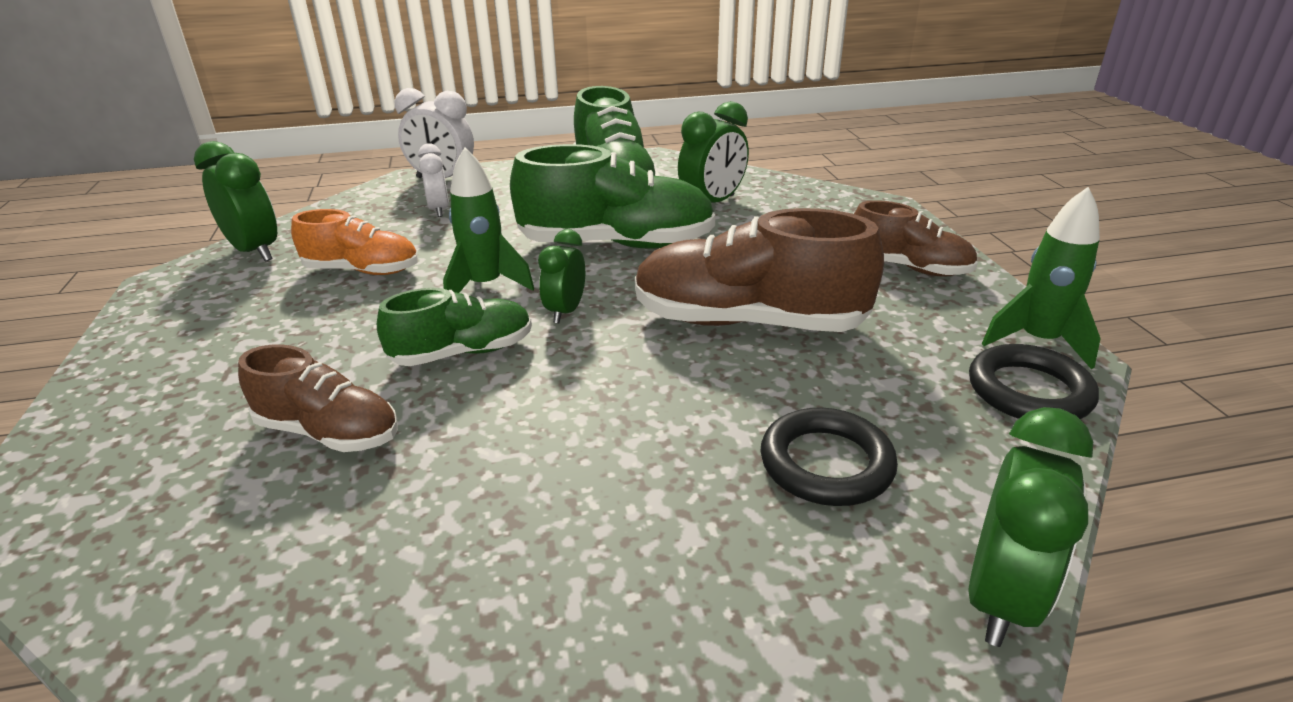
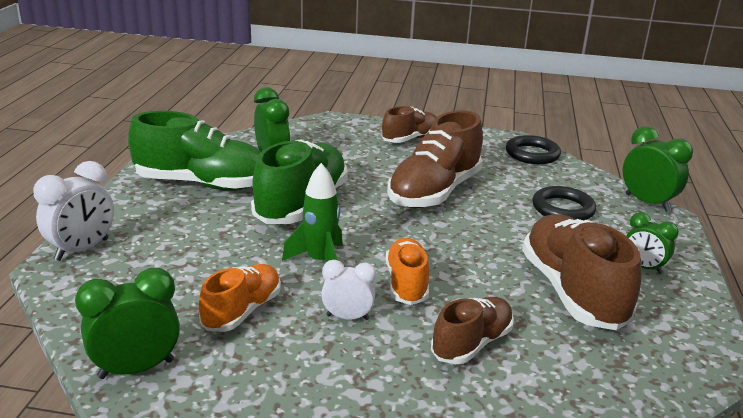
camera: 70 degrees left, 5 degrees down
green shoe [377,288,532,366] -> orange shoe [386,238,429,305]
white clock [418,143,449,217] -> white clock moved to [321,260,376,320]
green clock [538,229,585,323] -> green clock moved to [626,212,679,274]
green rocket [982,187,1101,370] -> none
none -> brown shoe [522,214,642,330]

